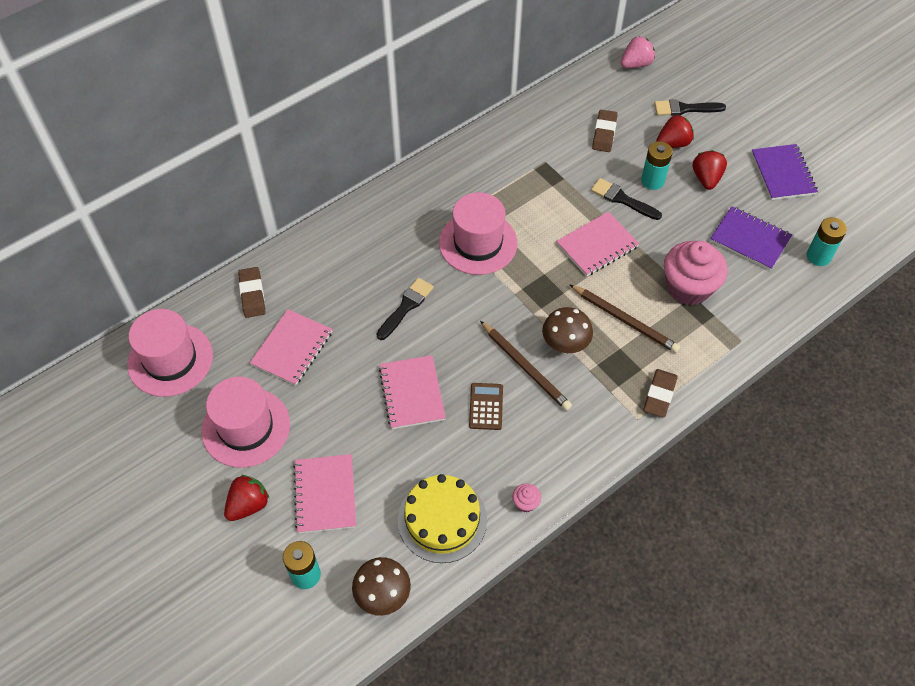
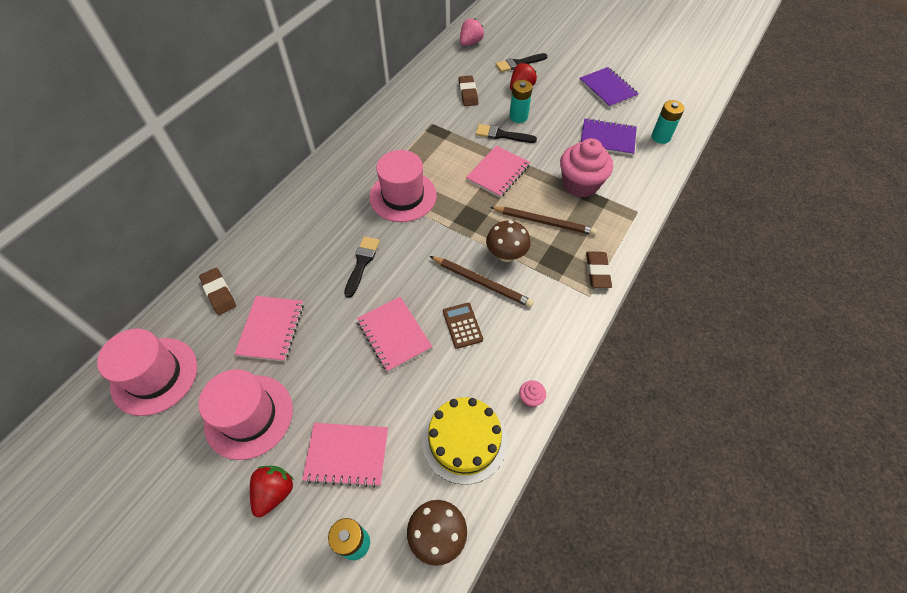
camera: 20 degrees left, 0 degrees up
pink notebook [293,454,356,533] -> pink notebook turned 60 degrees counterclockwise [302,423,388,488]
red strawberry [693,150,727,190] -> none

